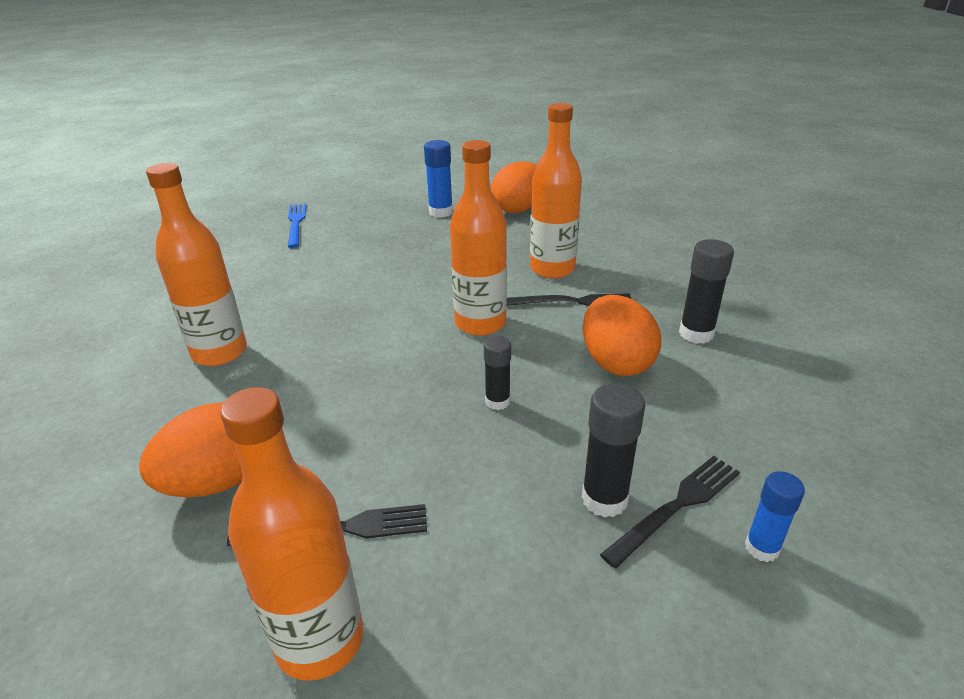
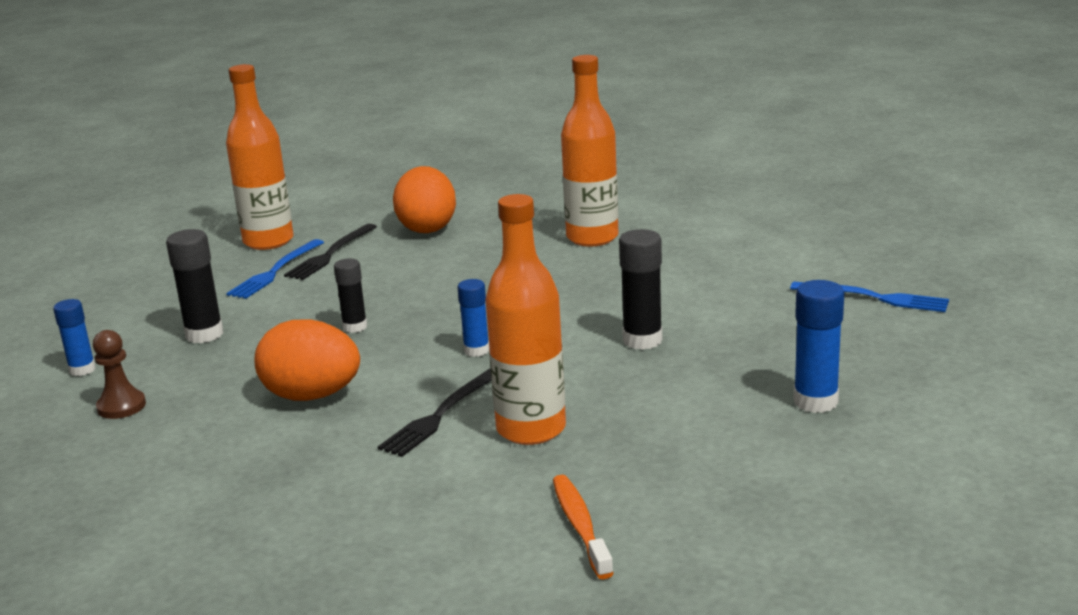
camera: 125 degrees right, 10 degrees down
orange bottle [450,140,507,336] -> blue glue stick [458,279,489,357]
orange egg [491,162,537,213] -> none
black fork [600,456,740,568] -> none
black glue stick [679,239,734,344] -> black glue stick moved to [619,229,662,350]
none -> brown pawn [93,330,146,419]
none -> blue fork [226,239,324,299]
none -> orange toothbrush [553,475,614,579]

